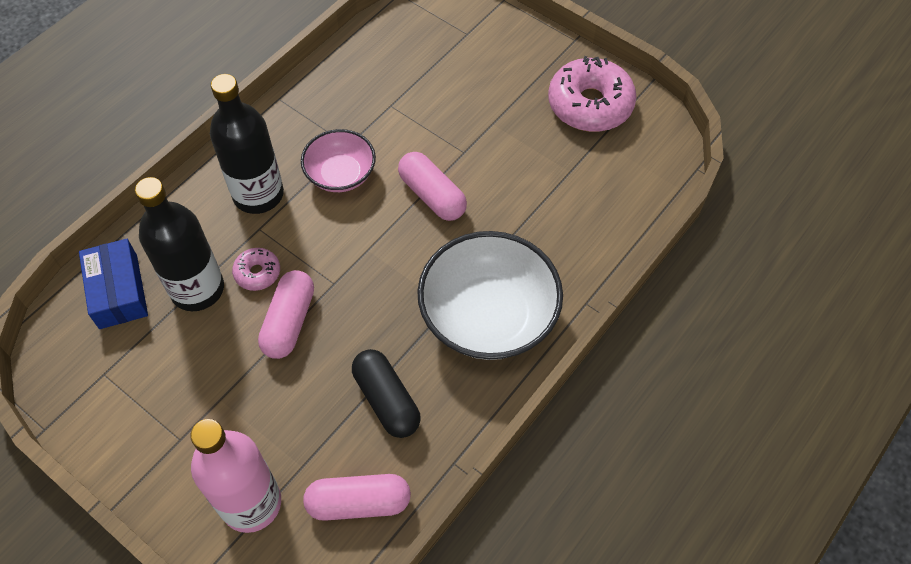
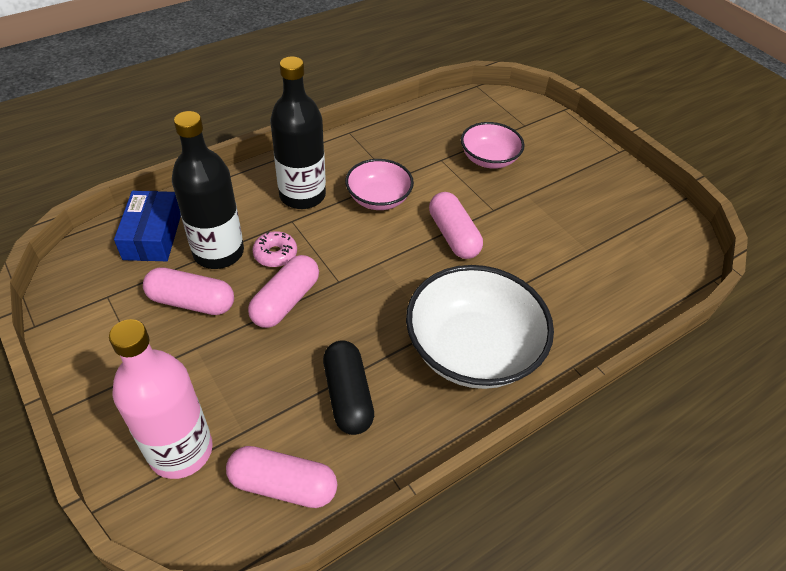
camera: 15 degrees right, 10 degrees down
pink donut [548,56,636,132] -> none
none -> pink capsule [143,267,234,315]
none -> pink bowl [461,122,524,169]

